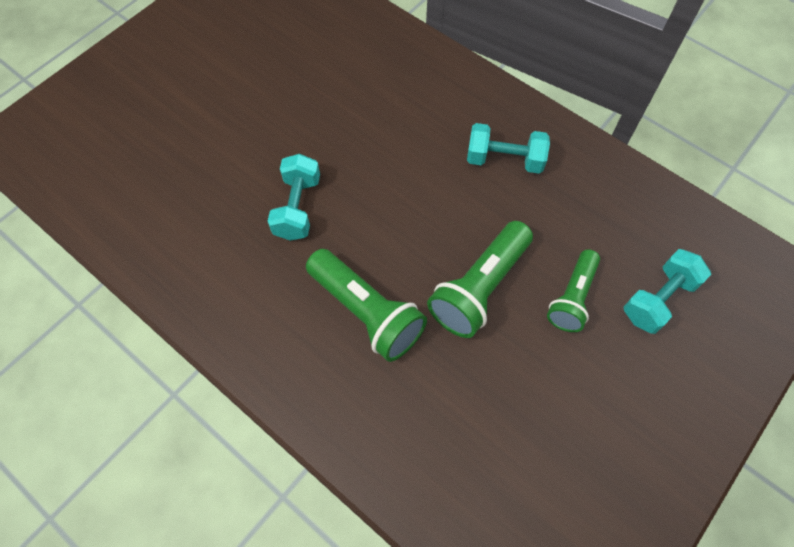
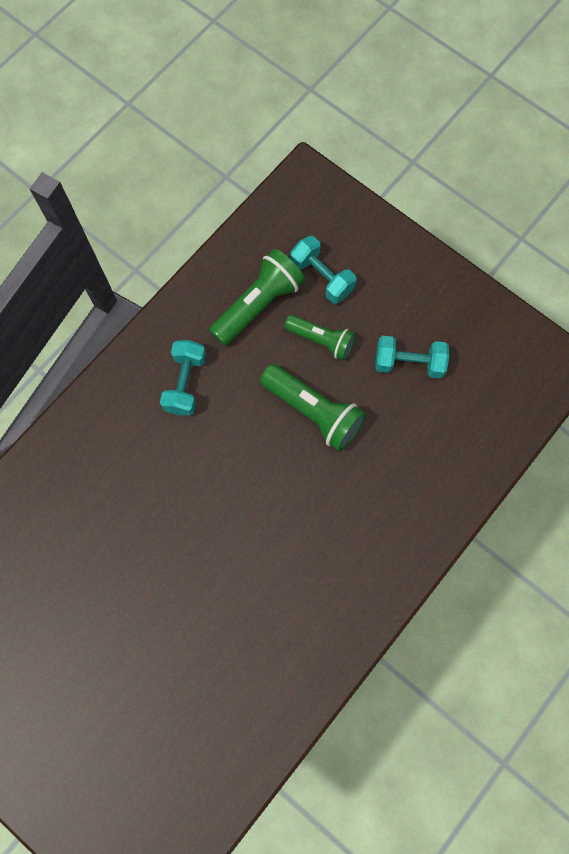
camera: 90 degrees left, 10 degrees up
turquoise dumbbell [268,154,320,241] -> turquoise dumbbell moved to [375,336,449,379]
green flashlight [306,249,427,362] -> green flashlight moved to [209,249,305,346]

